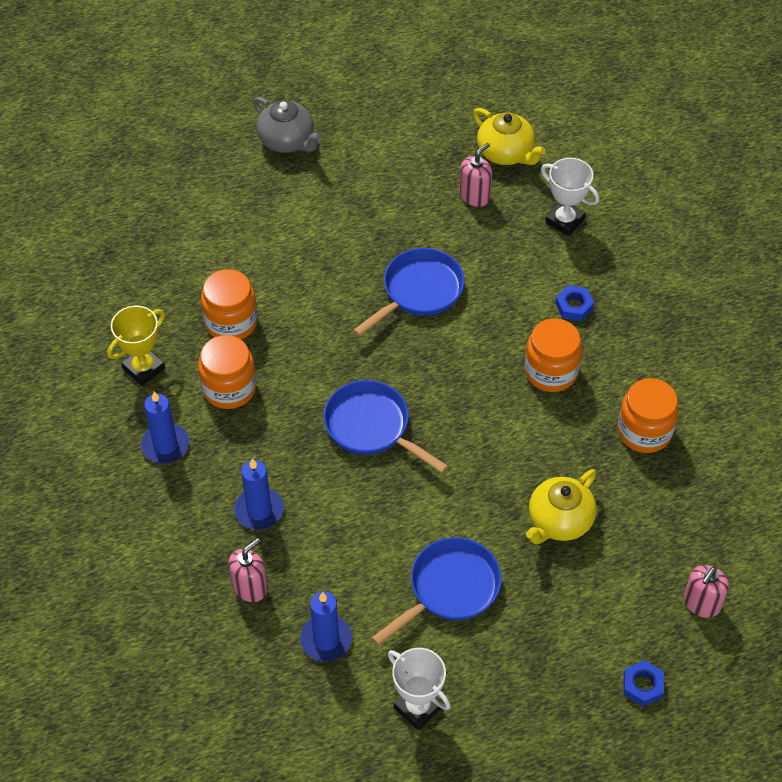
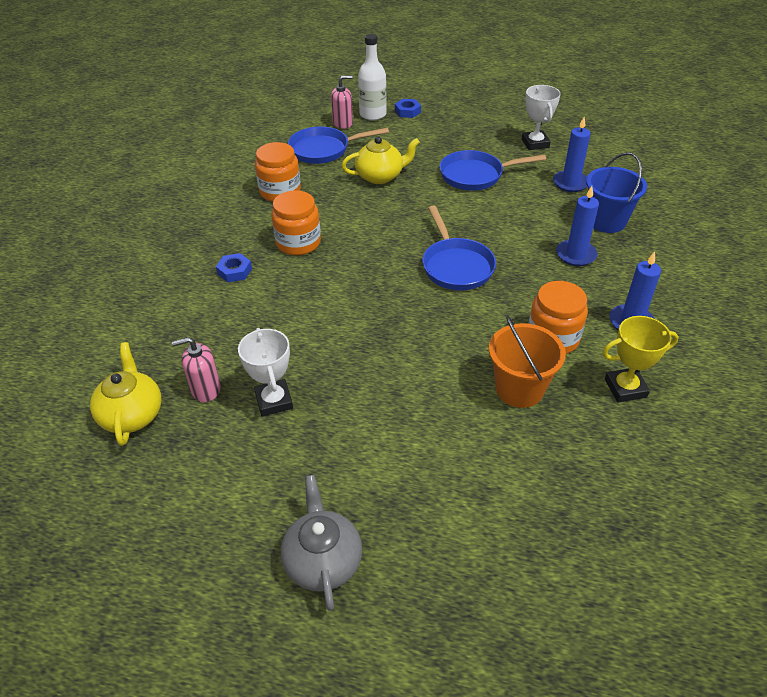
camera: 145 degrees left, 10 degrees down
orange jar [201,269,258,340] -> orange bucket [489,316,566,408]
pink soap dispenser [229,538,268,602] -> blue bucket [586,152,647,233]
blue pan [353,248,465,337] -> blue pan moved to [288,127,389,164]
white trophy [541,158,599,236] -> white trophy moved to [238,328,293,417]
none -> white bottle [358,34,387,120]

